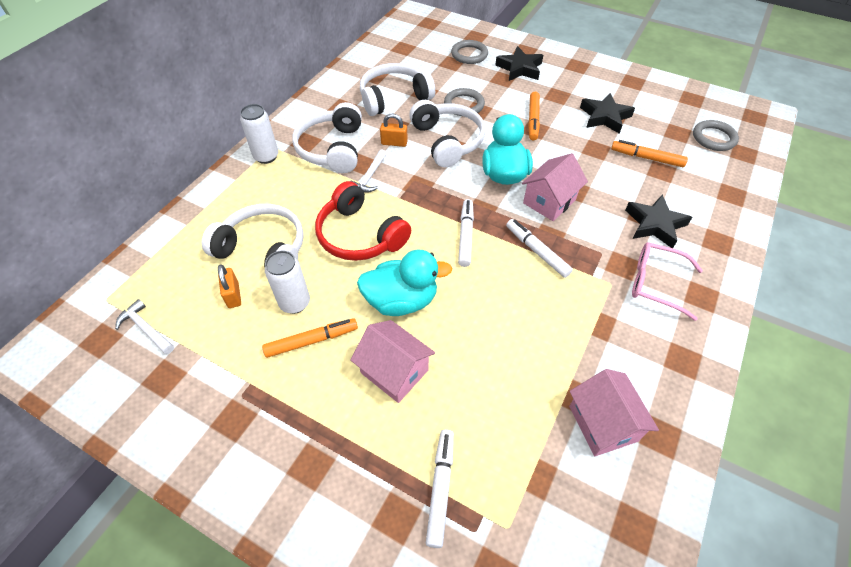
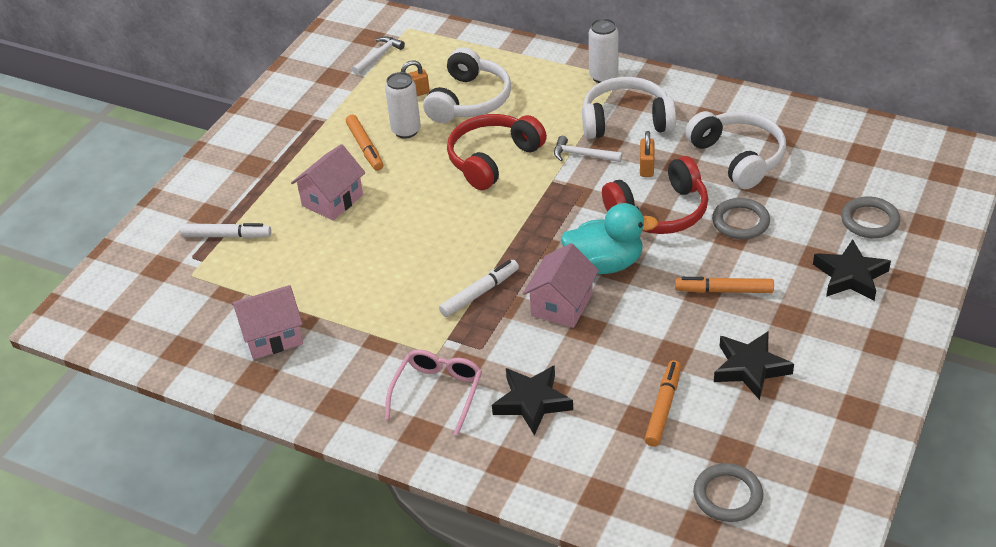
camera: 90 degrees right, 10 degrees down
turquoise duck [357,250,452,316] -> none
white headphones [409,100,485,167] -> red headphones [602,156,708,234]
white marker [458,199,474,267] -> none
pink house [522,153,588,221] -> pink house turned 75 degrees clockwise [523,243,599,328]

